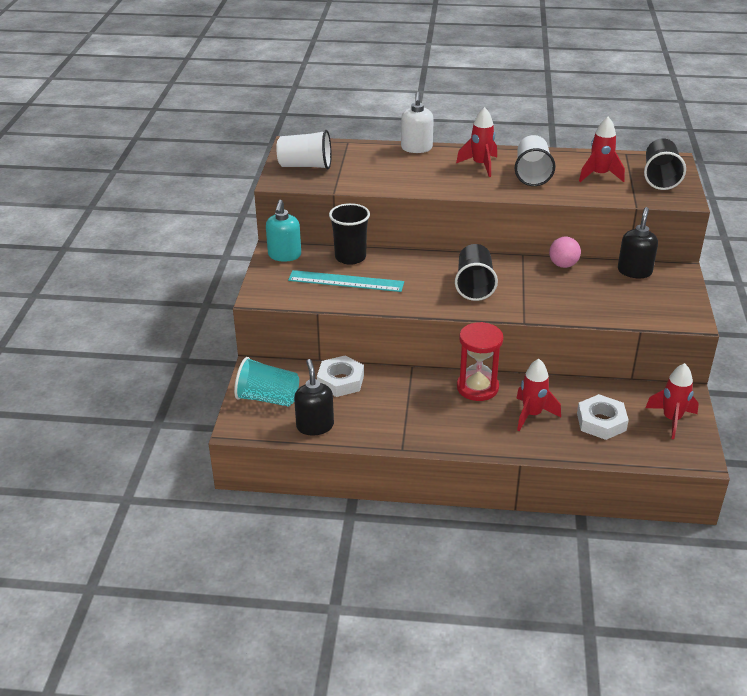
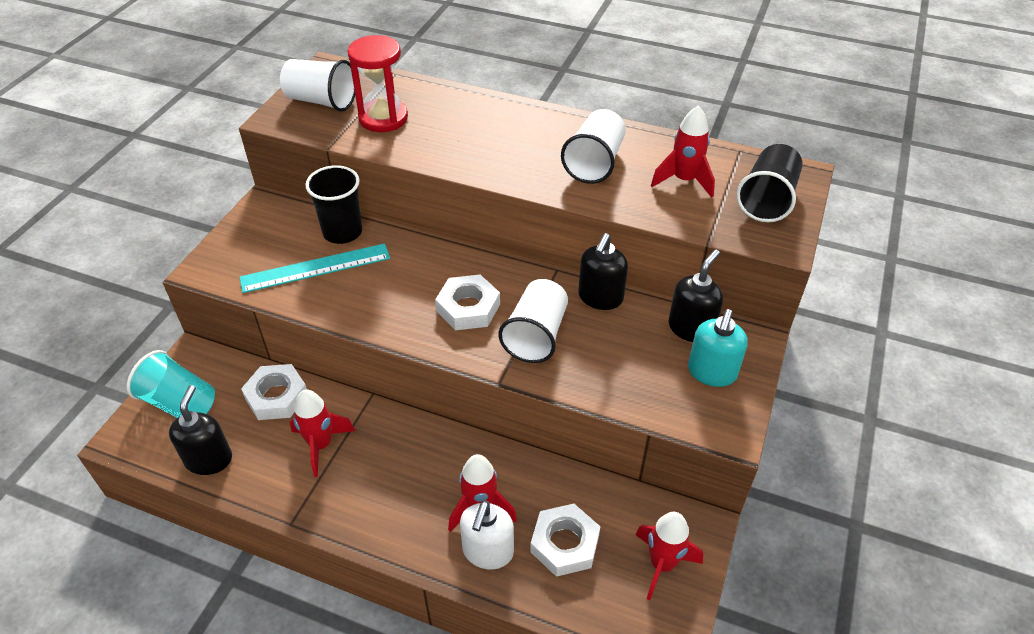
camera: 15 degrees right, 10 degrees up
turquoise soap dispenser [266,200,301,262] -> turquoise soap dispenser moved to [688,309,748,387]
turquoise ruler [288,270,404,292] -> turquoise ruler turned 45 degrees counterclockwise [240,243,390,293]
white soap dispenser [401,92,434,153] -> white soap dispenser moved to [460,501,514,570]
black cup [455,244,498,301] -> white nut [435,275,500,330]
red rocket [456,107,497,177] -> red rocket moved to [290,389,355,477]
red hourglass [457,322,504,401] -> red hourglass moved to [347,35,408,132]
pink ball [549,237,581,268] -> black soap dispenser [578,233,628,310]
none -> white cup [499,279,568,363]

